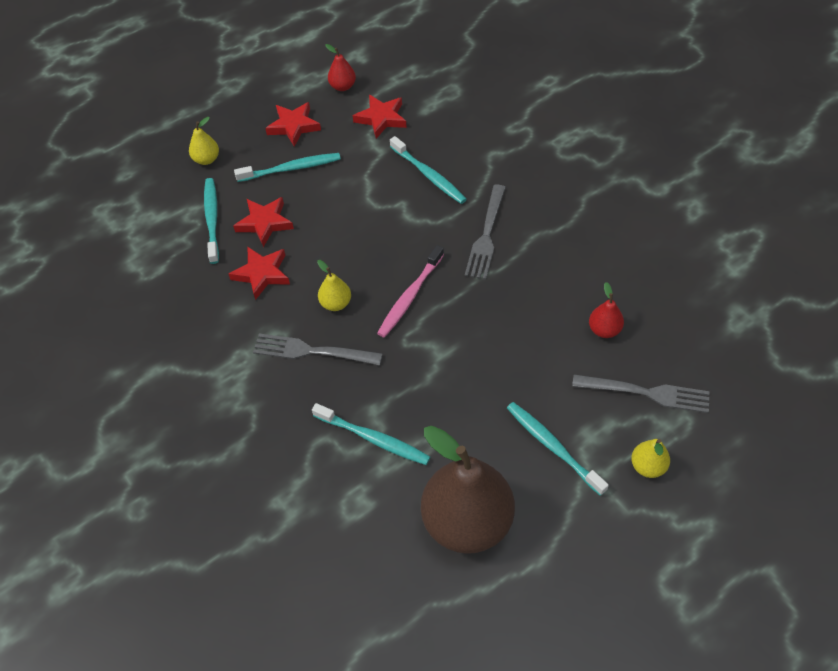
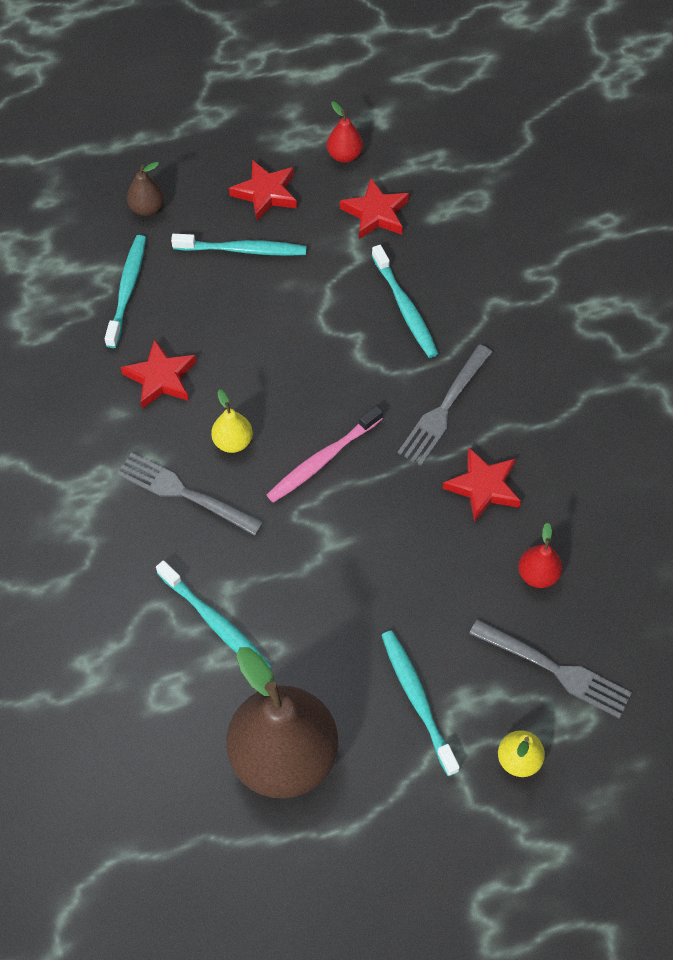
camera: 15 degrees right, 5 degrees up
yellow pear [189,117,219,165] -> brown pear [127,162,164,216]
red star [233,197,294,247] -> red star moved to [442,448,521,523]

